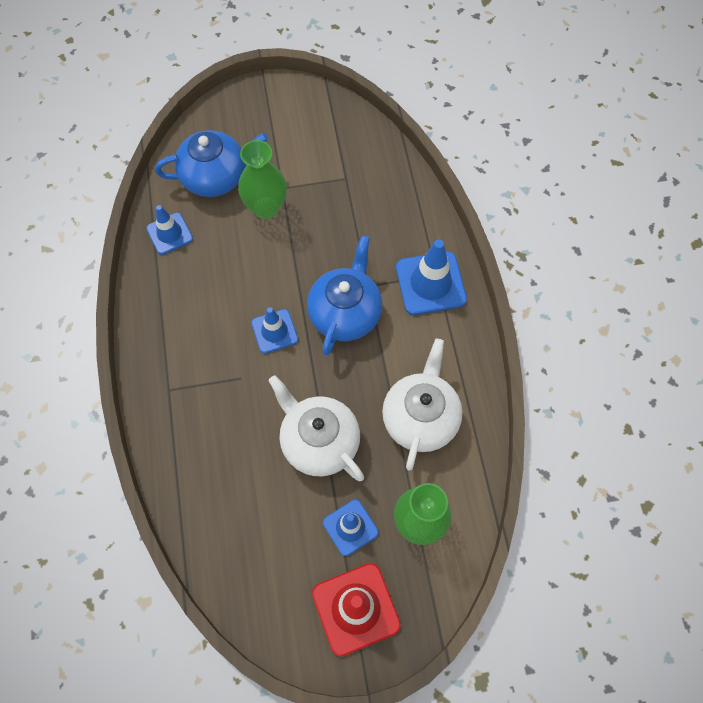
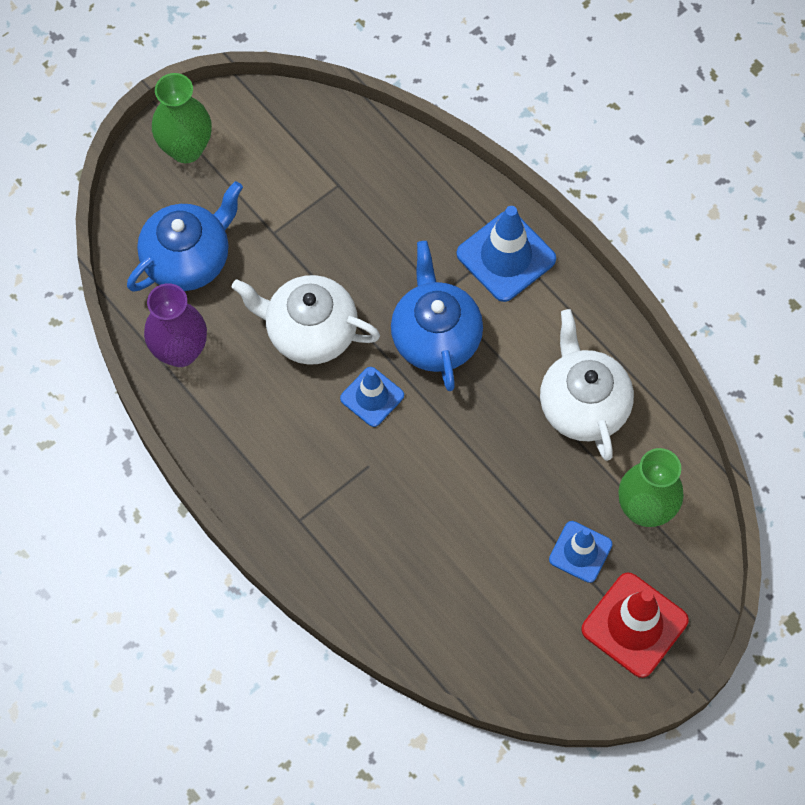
camera: 30 degrees left, 0 degrees up
blue traffic cone [146,205,193,255] -> purple vase [144,283,207,367]
green vase [238,140,287,219] -> green vase moved to [152,73,212,163]
white teapot [268,375,364,481] -> white teapot moved to [232,275,380,365]

